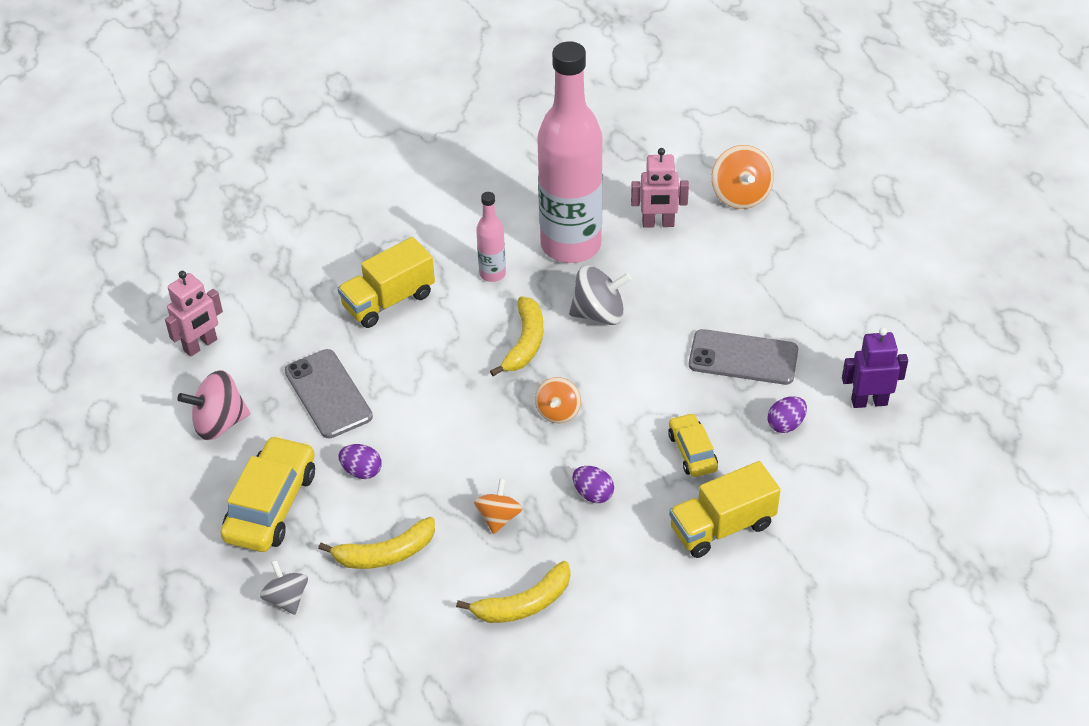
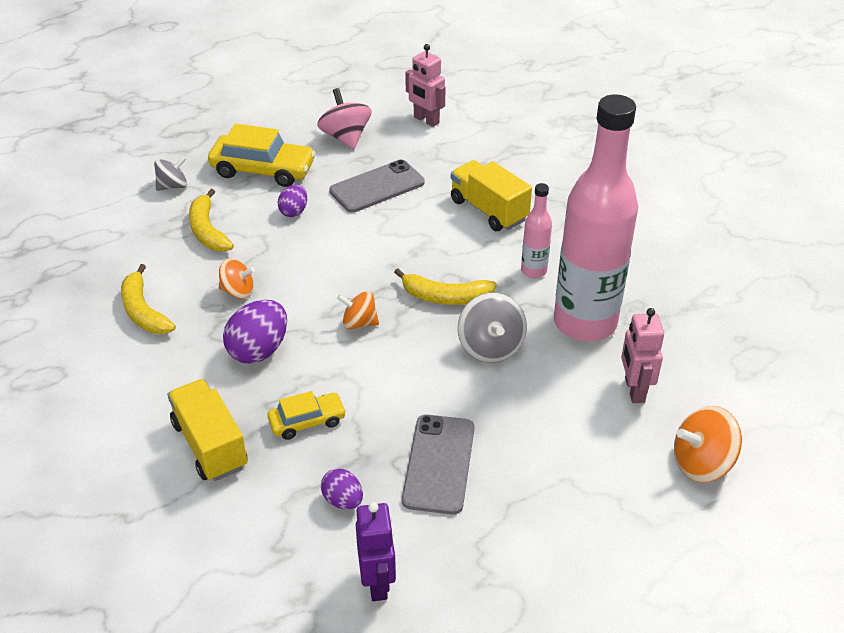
camera: 85 degrees right, 5 degrees down
purple egg [573,466,614,503] -> purple egg [223,300,287,364], size x1.71

